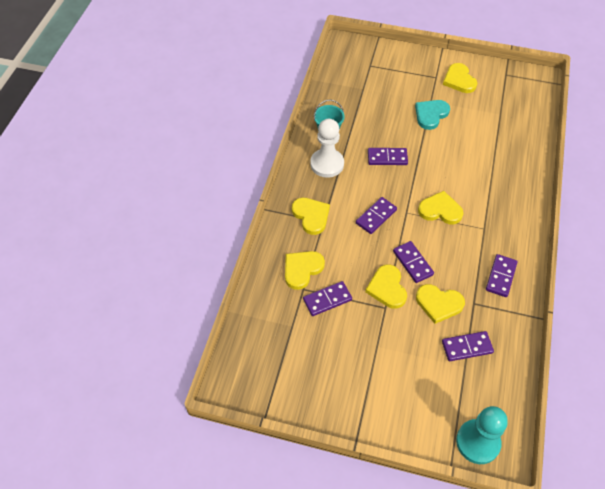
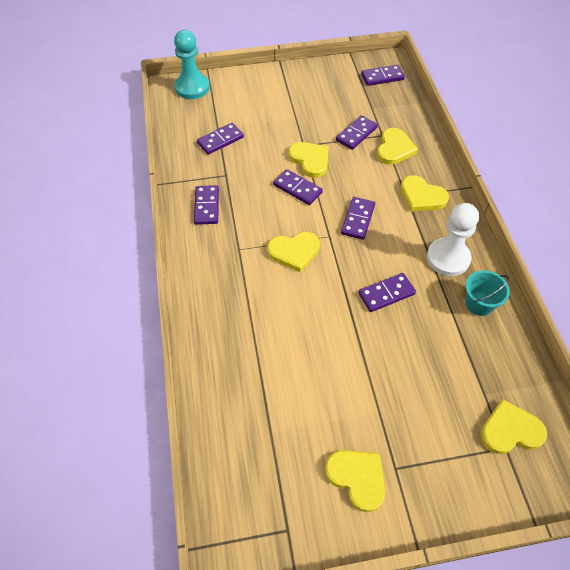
camera: 155 degrees right, 0 degrees up
turquoise heart [415,100,450,130] -> none
yellow heart [416,284,465,324] -> yellow heart moved to [480,399,547,454]
none -> purple domino [361,65,405,86]

